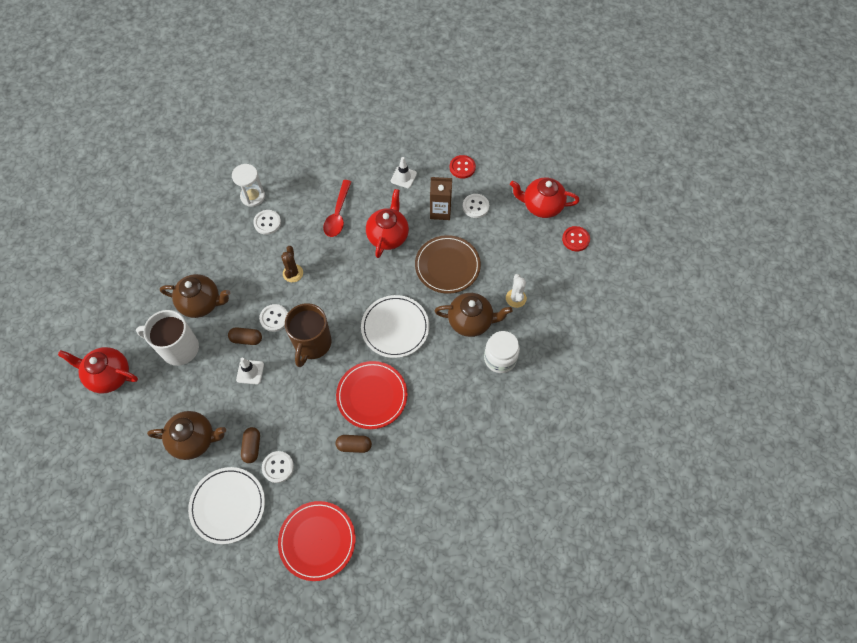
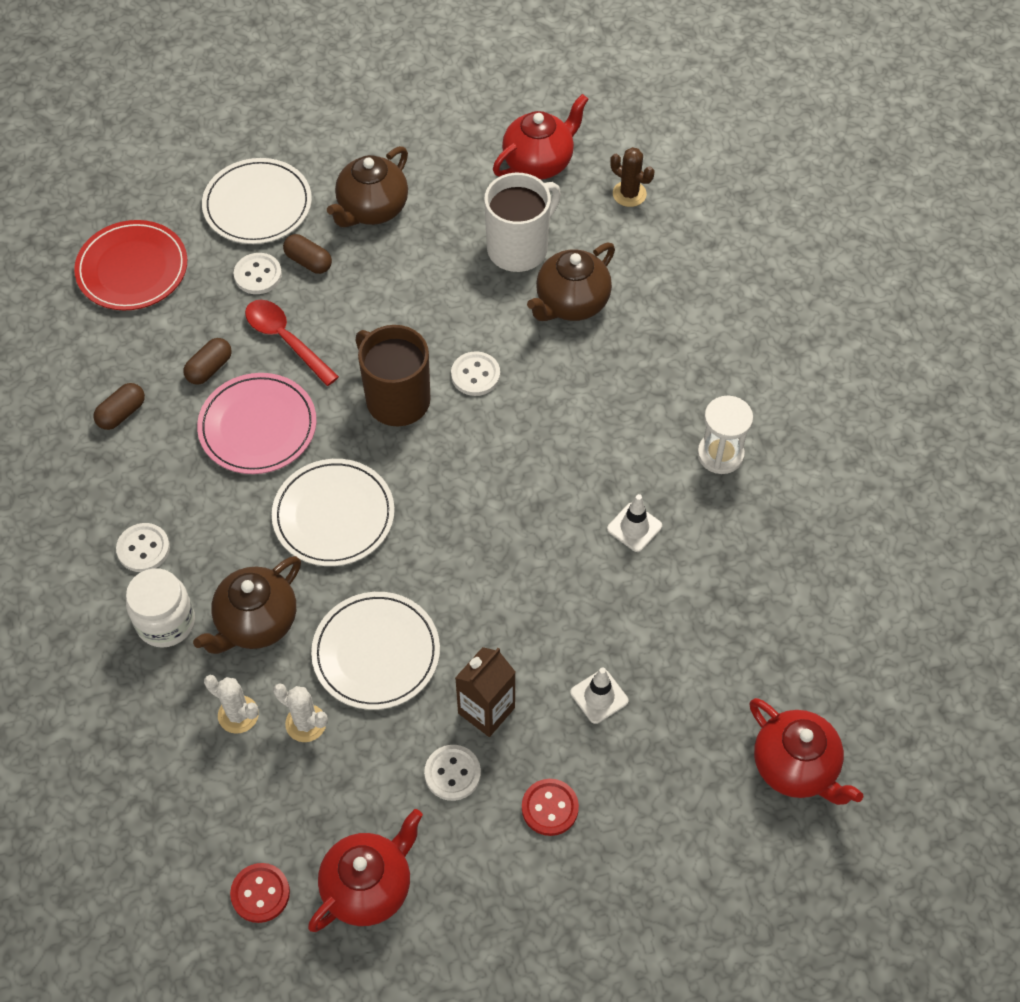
camera: 125 degrees right, 5 degrees down
brown capsule [228,328,262,345] -> brown capsule moved to [94,383,145,430]
white traffic cone [236,358,264,384] -> white traffic cone moved to [607,494,662,552]
white button [253,210,281,235] -> white button moved to [116,523,170,572]
brown cactus [281,246,303,282] -> brown cactus moved to [610,147,654,207]
red spoon [323,180,351,237] -> red spoon moved to [245,300,339,386]
red plate [336,361,407,429] -> pink plate [197,373,316,474]
red teapot [366,189,409,258] -> red teapot moved to [750,698,863,805]
brown plate [415,235,481,294] -> white plate [311,592,440,710]
none -> white cactus [273,683,328,742]

